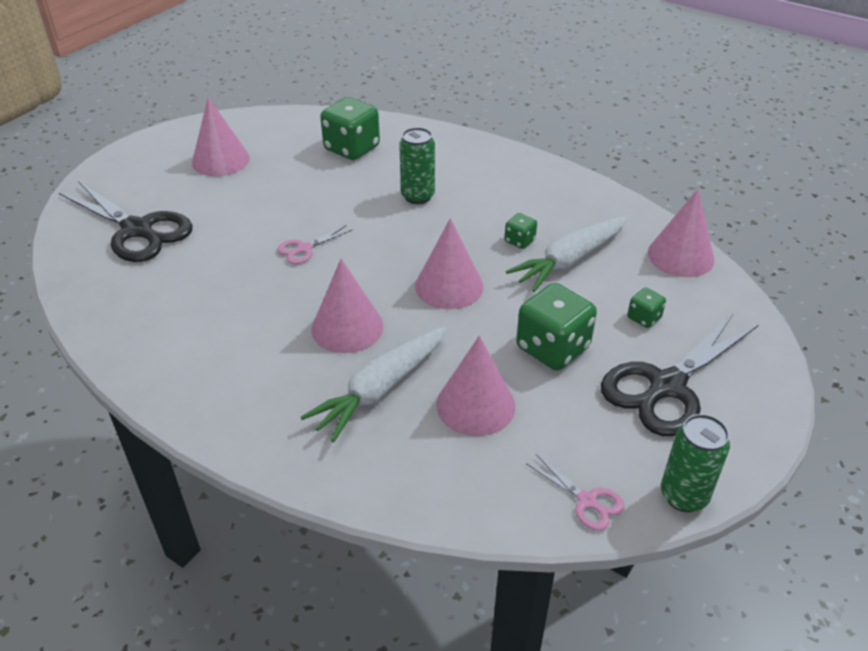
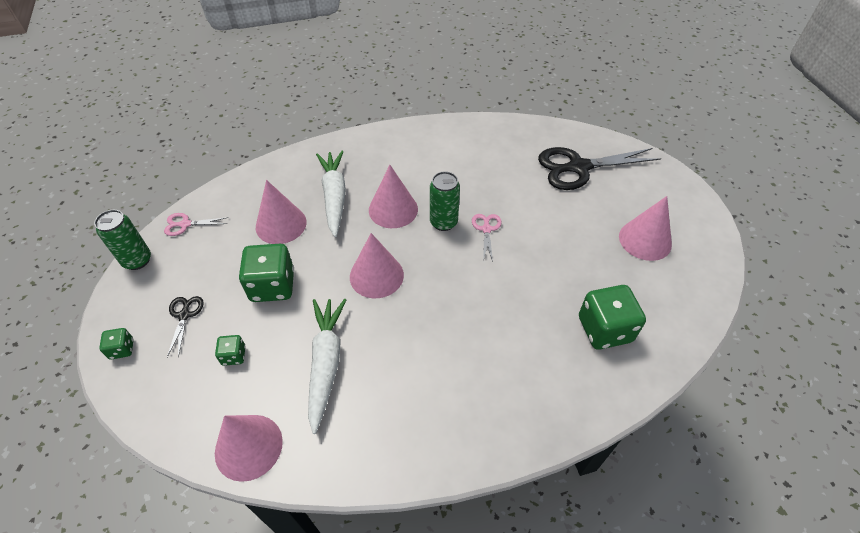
camera: 130 degrees right, 10 degrees up
green can [399,127,435,204] -> green can moved to [430,171,460,231]
green dice [505,213,537,249] -> green dice moved to [99,328,134,360]
black scissors [601,313,758,436] -> black scissors [167,296,204,358], size x0.46

